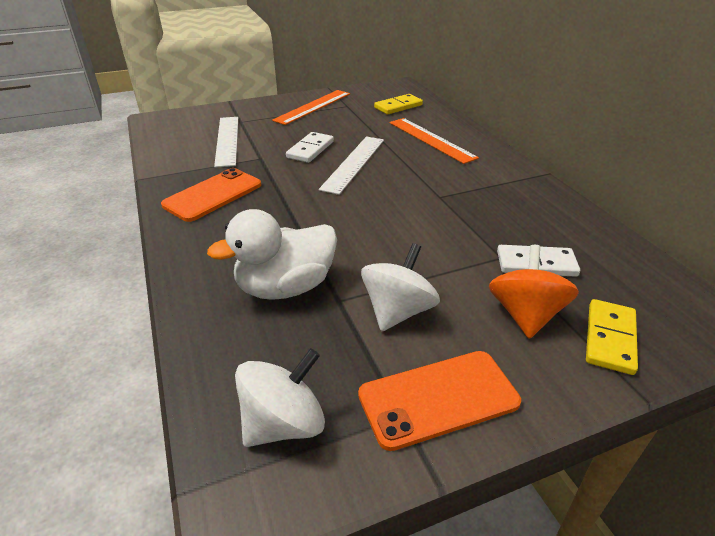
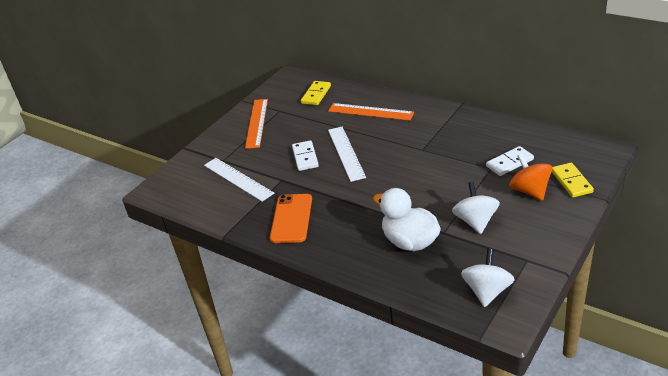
camera: 30 degrees left, 0 degrees up
white duck [207,209,337,300] -> white duck turned 105 degrees clockwise [373,188,441,251]
orange phone [358,351,521,451] -> none

